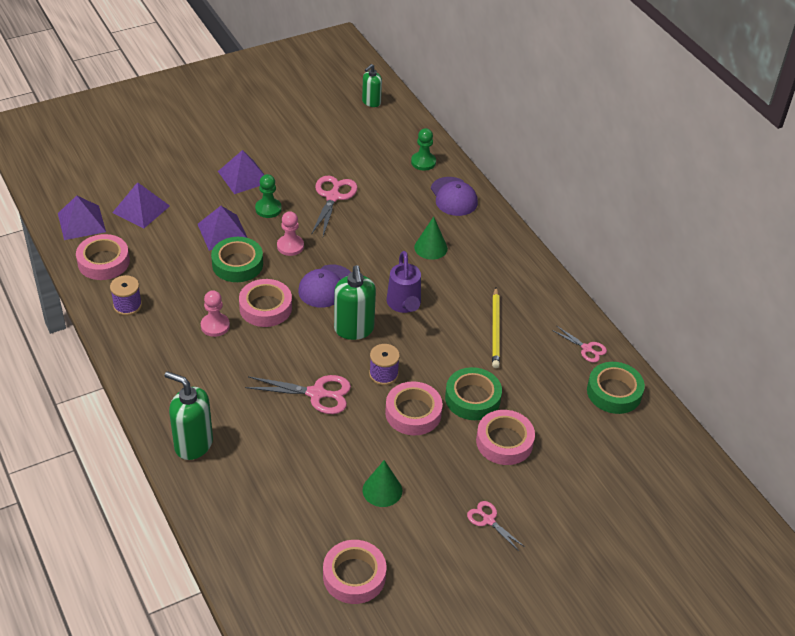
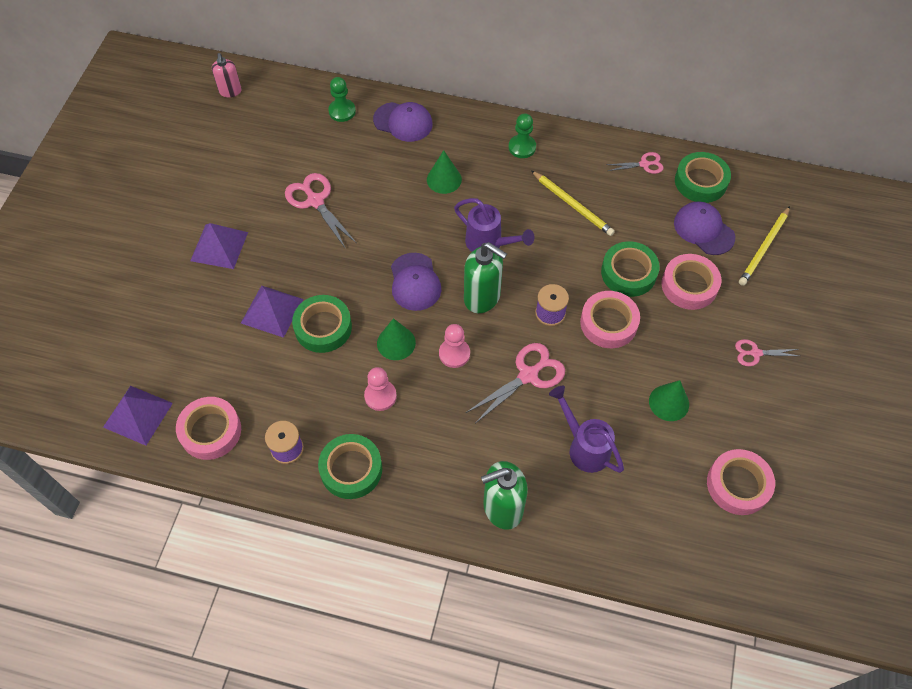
camera: 45 degrees left, 15 degrees up
purple pyramid [112,182,170,228] -> none
pink tape [239,279,292,327] -> green cone [377,318,416,360]
green pawn [255,174,282,218] -> green pawn moved to [509,113,536,158]
pink pawn [277,211,304,256] -> pink pawn moved to [439,324,470,368]
green soap dispenser [362,64,382,107] -> pink soap dispenser [212,53,242,97]
none -> green tape [318,434,382,499]
none -> purple watering can [549,386,624,473]
none -> purple cap [674,201,735,255]
none -> yellow pencil [739,206,790,286]

